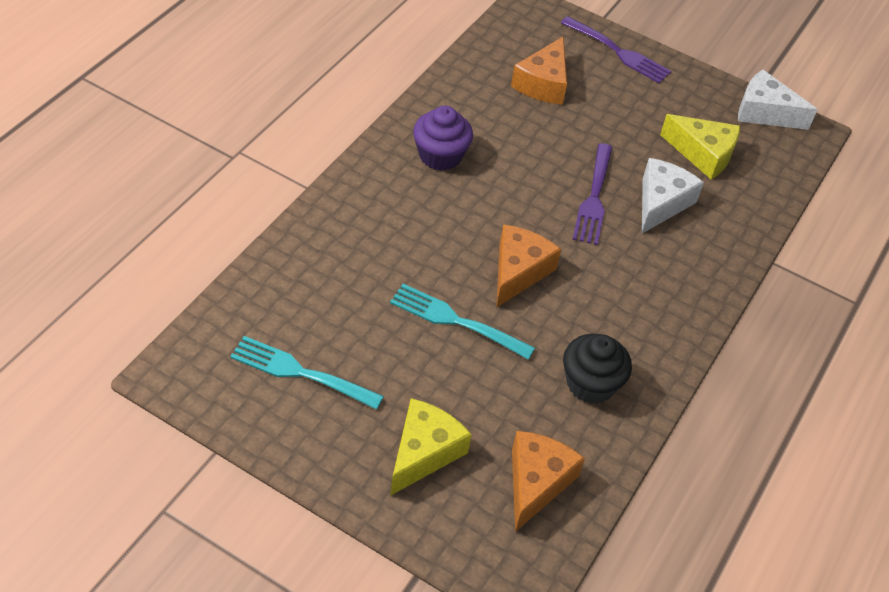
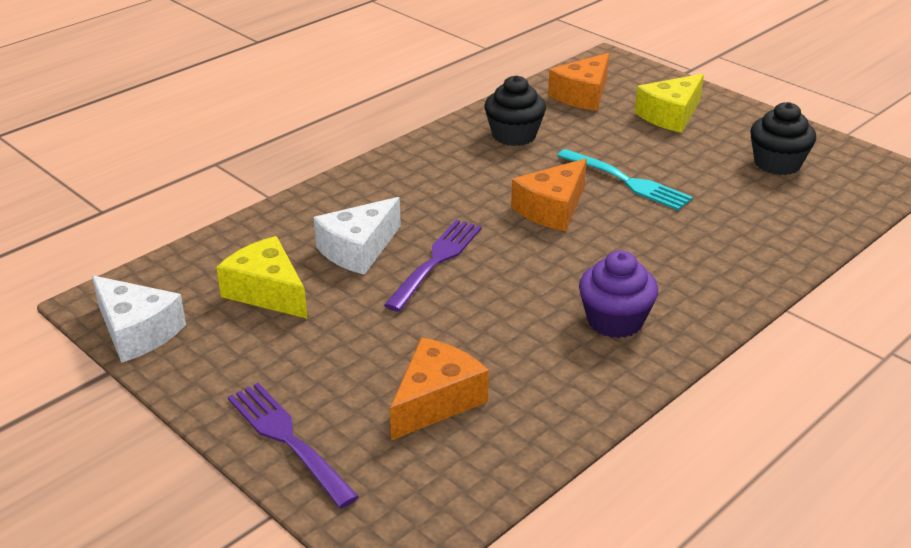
camera: 160 degrees left, 15 degrees down
turquoise fork [230,336,384,410] -> black cupcake [750,102,816,175]

